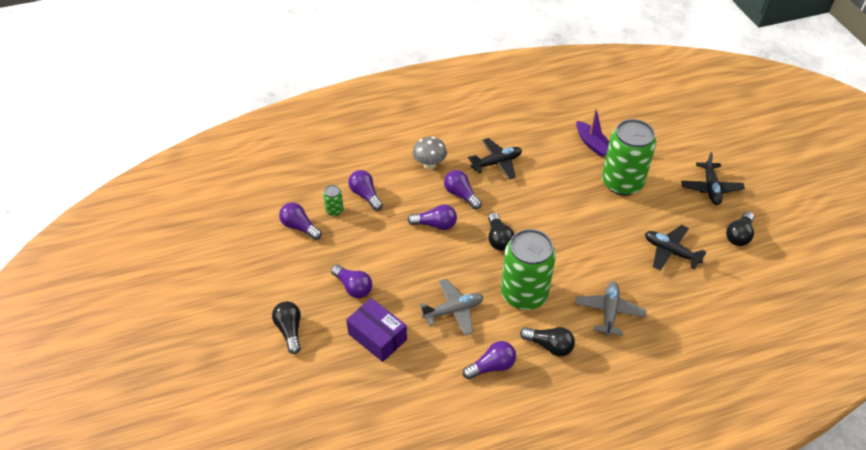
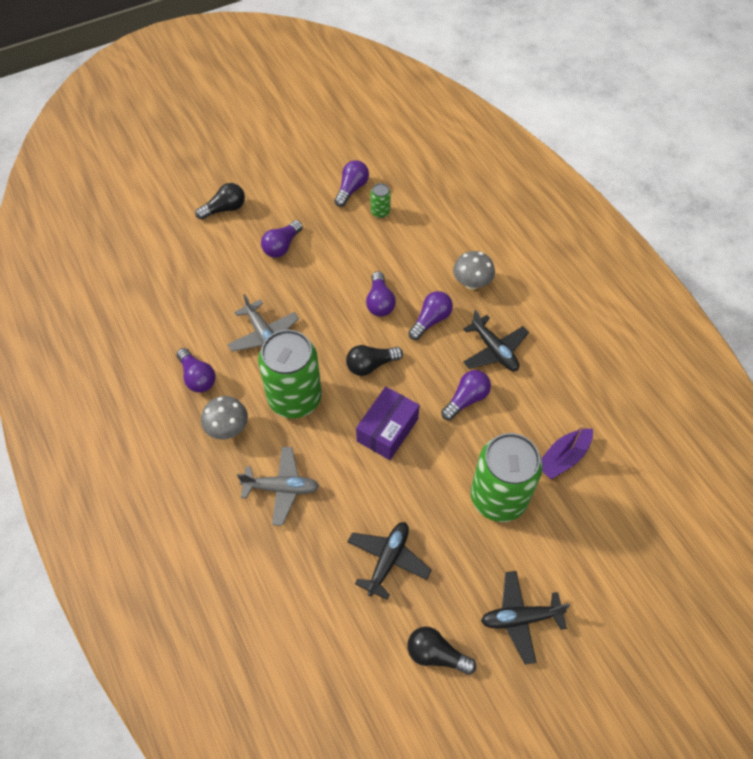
camera: 80 degrees right, 10 degrees up
purple box [346,298,407,362] -> purple box moved to [356,387,420,460]
purple light bulb [348,170,383,211] -> purple light bulb moved to [441,370,491,420]
black light bulb [520,327,575,357] -> grey mushroom [201,396,248,440]

